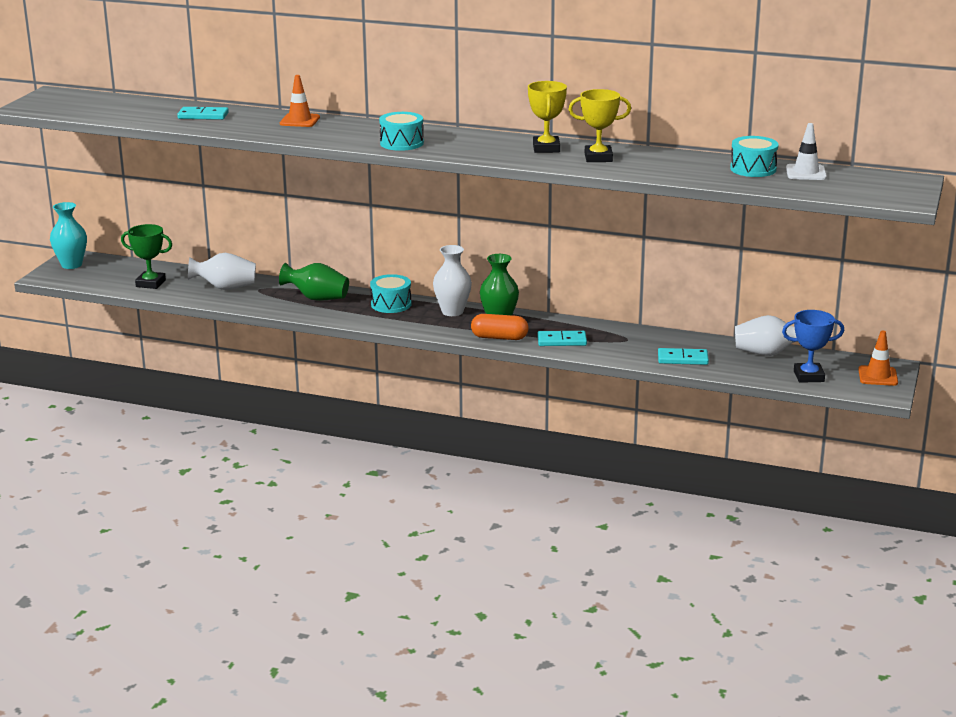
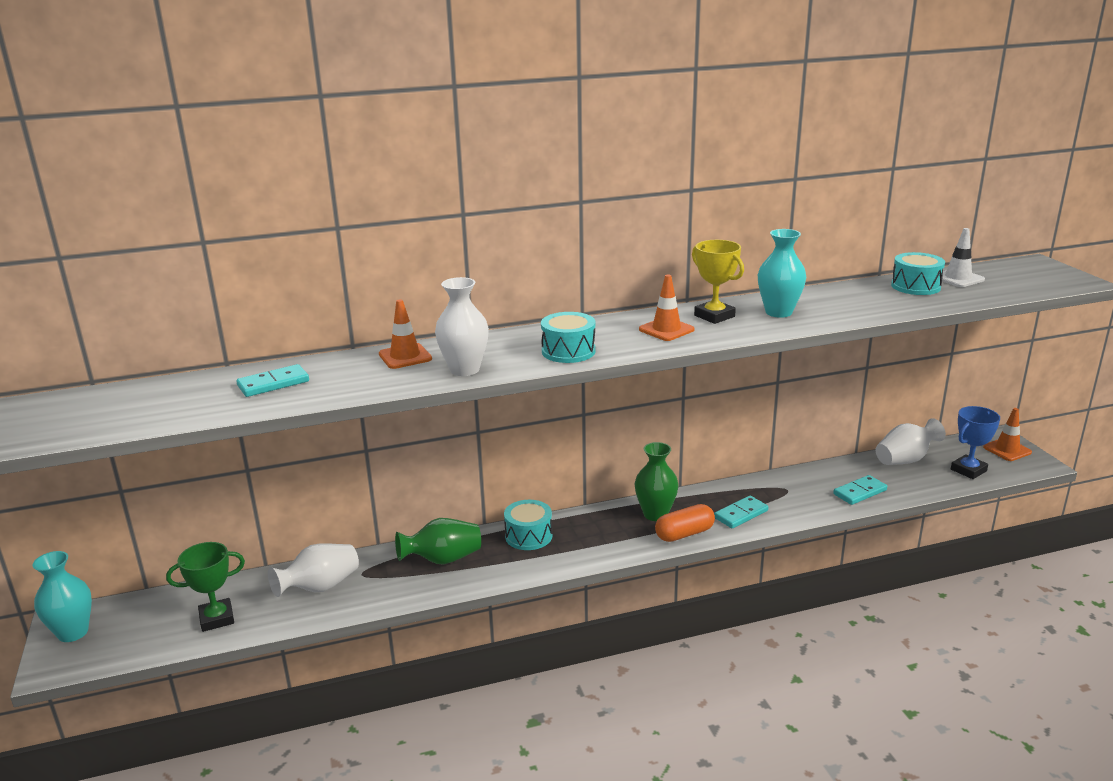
camera: 35 degrees left, 0 degrees up
white vase [433,245,472,316] -> white vase moved to [435,277,489,376]
yellow trophy [568,89,631,162] -> turquoise vase [758,229,806,318]
none -> orange traffic cone [639,275,695,341]

